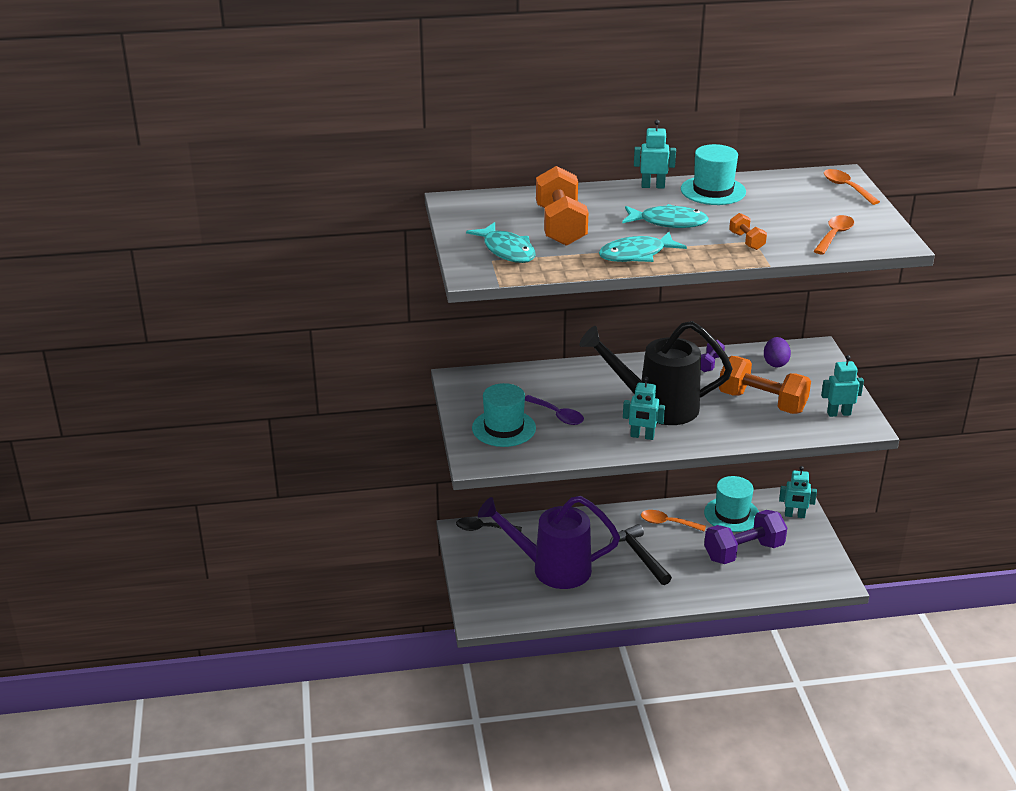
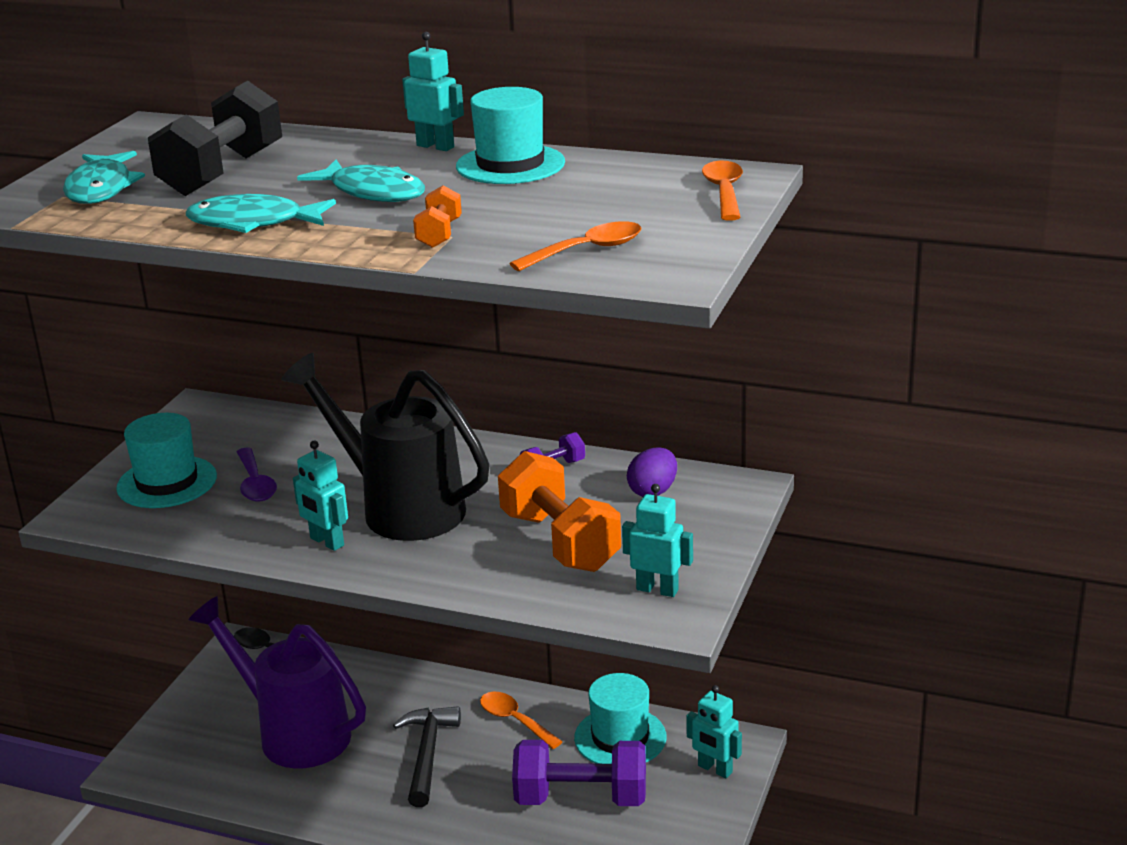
camera: 30 degrees right, 5 degrees down
orange dumbbell [536,166,588,246] -> black dumbbell [148,81,282,196]

